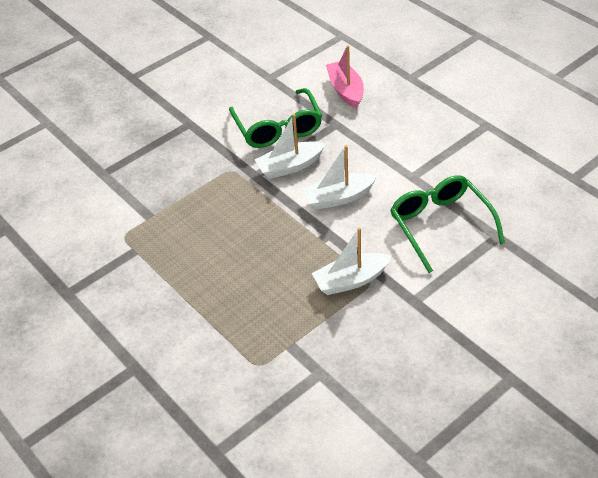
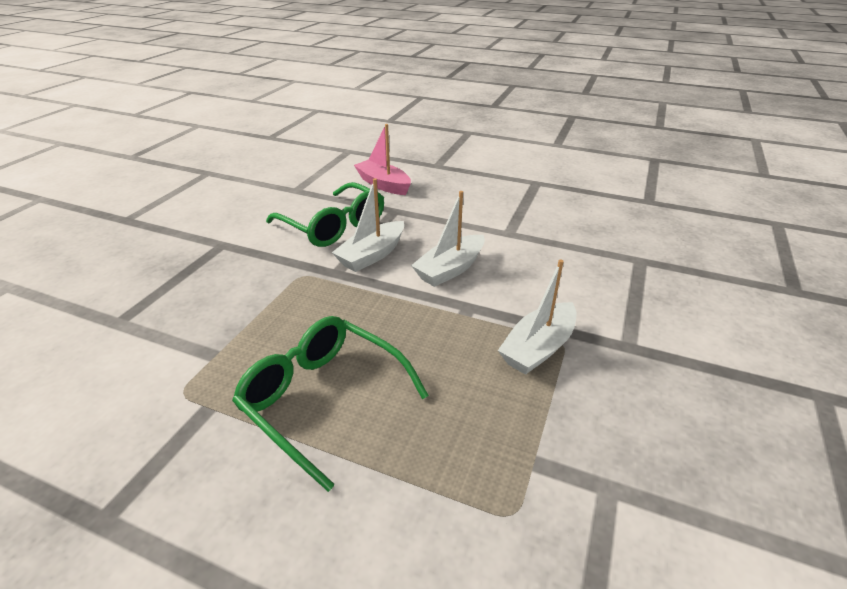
camera: 30 degrees left, 10 degrees down
green glasses [390,175,505,273] -> green glasses moved to [232,316,429,492]

